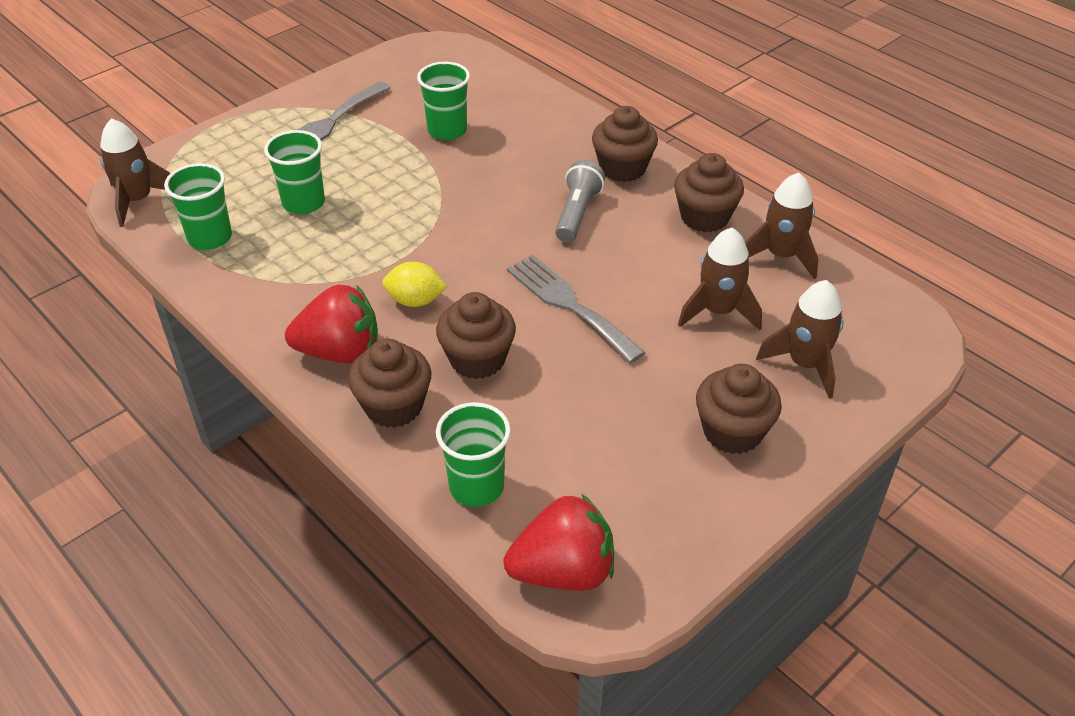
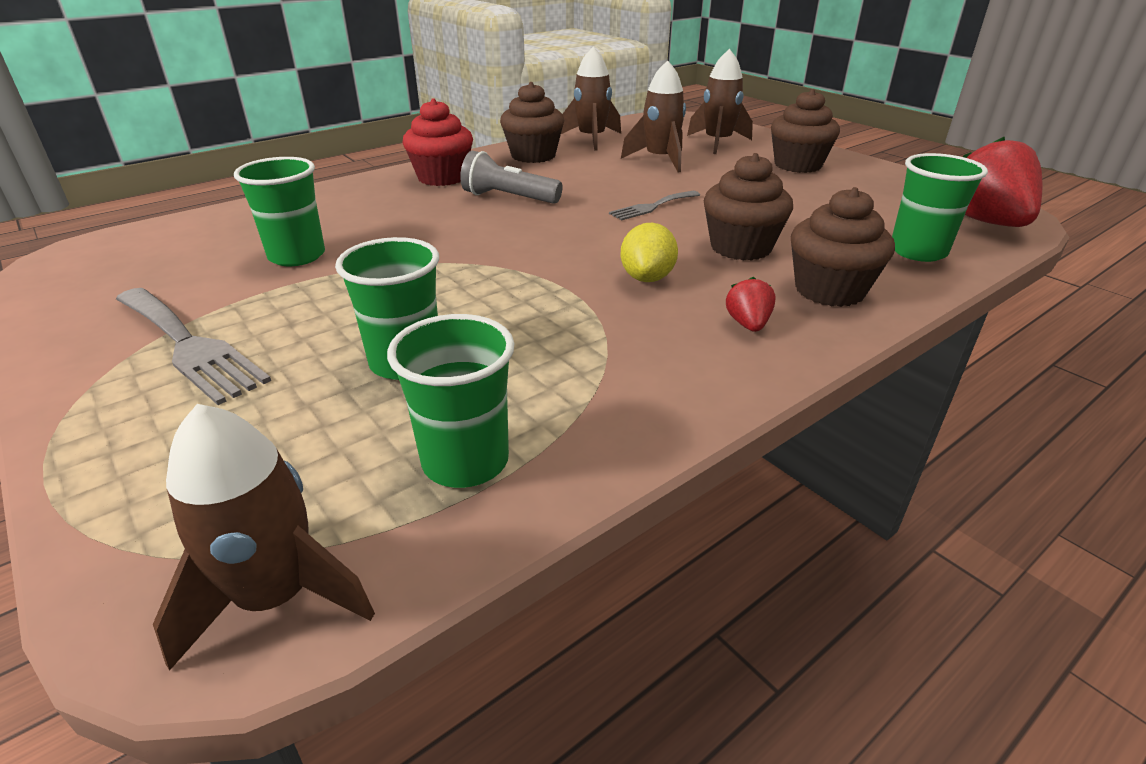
camera: 85 degrees left, 10 degrees down
red strawberry [285,285,378,363] -> red strawberry [726,277,776,332], size x0.46
grey fork [507,255,646,363] -> grey fork [609,191,700,220], size x0.58
brown cupcake [592,106,658,182] -> red cupcake [403,98,473,186]

